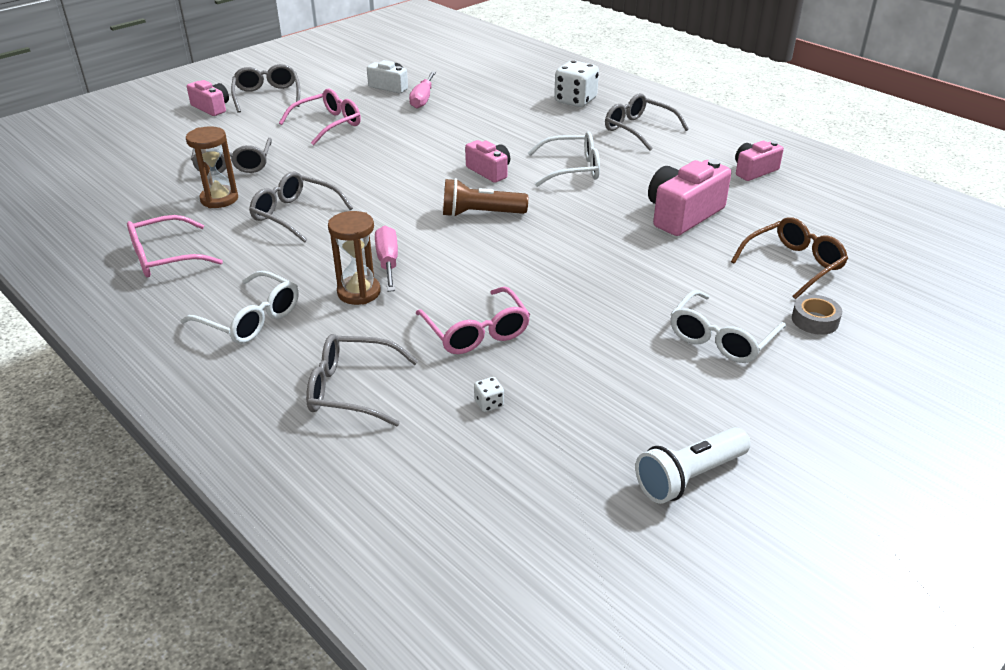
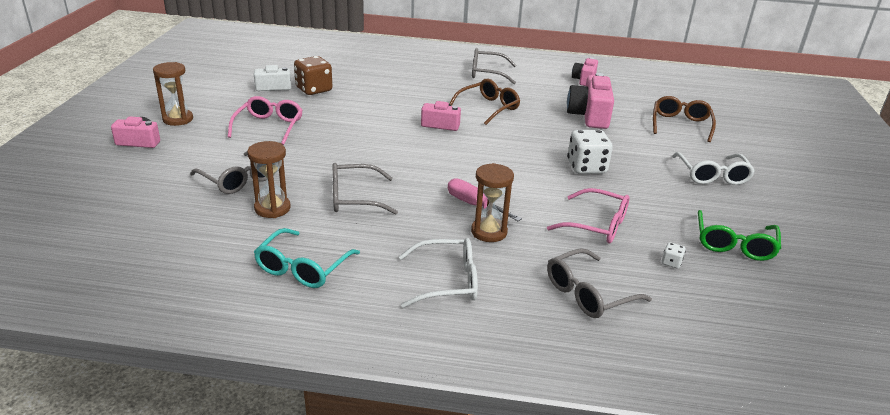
camera: 40 degrees left, 5 degrees down
pink glasses [127,215,223,277] -> turquoise glasses [254,228,360,288]
grey glasses [231,64,300,113] -> brown hourglass [153,62,193,126]
pink screwdriver [409,71,436,109] -> brown dice [294,56,332,95]
brown flashlight [443,178,528,217] -> none
white glasses [528,132,600,187] -> brown glasses [449,79,520,125]
white dice [554,60,599,107] -> white dice moved to [567,130,613,174]
white flashlight [635,427,751,504] -> none
grey tape [792,295,842,335] -> none
none -> green glasses [698,210,781,261]

